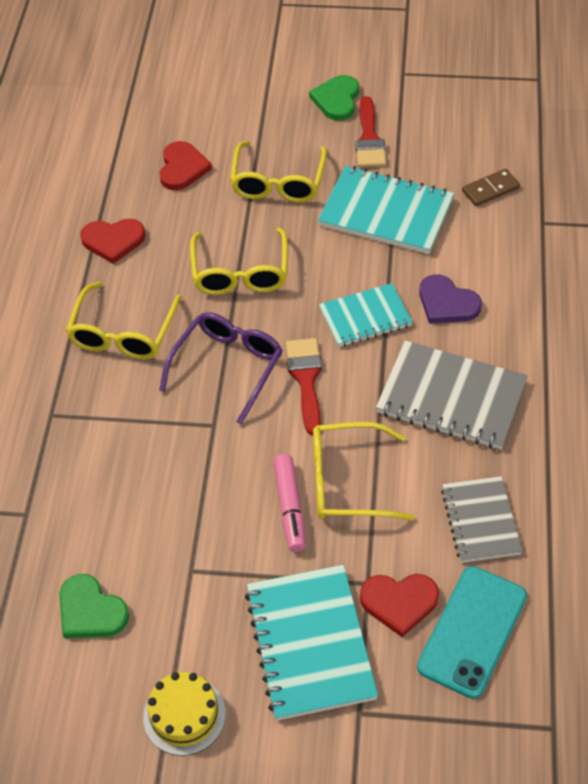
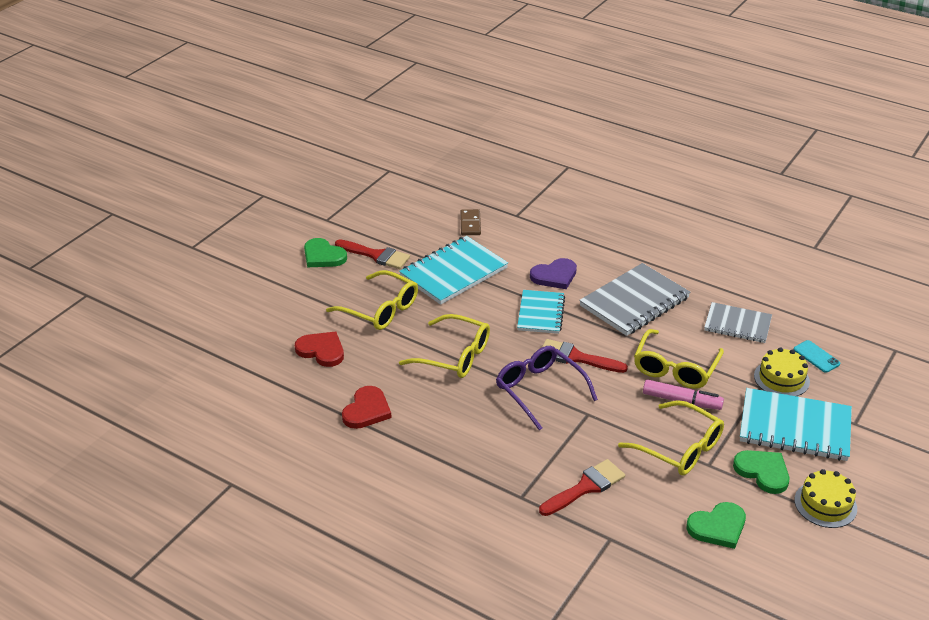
camera: 65 degrees left, 15 degrees down
yellow glasses [66,282,182,359] -> yellow glasses moved to [618,400,724,475]
red heart [360,574,439,637] -> yellow cake [754,347,810,396]
turquoise phone [417,566,527,699] -> turquoise phone [793,340,840,373], size x0.50
none -> red brush [539,459,625,516]
none -> green heart [733,450,789,494]

